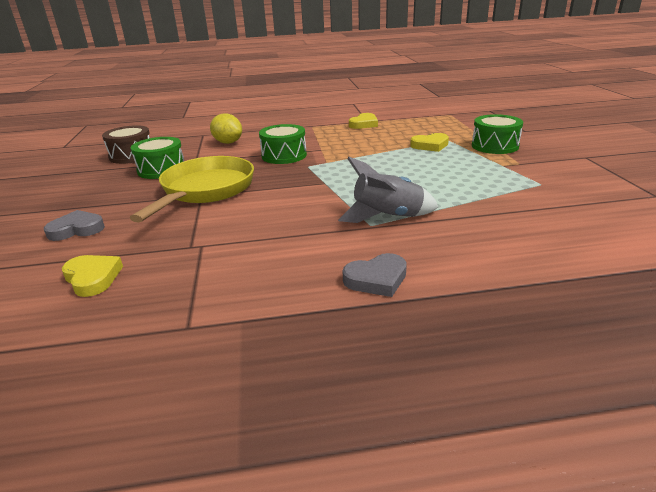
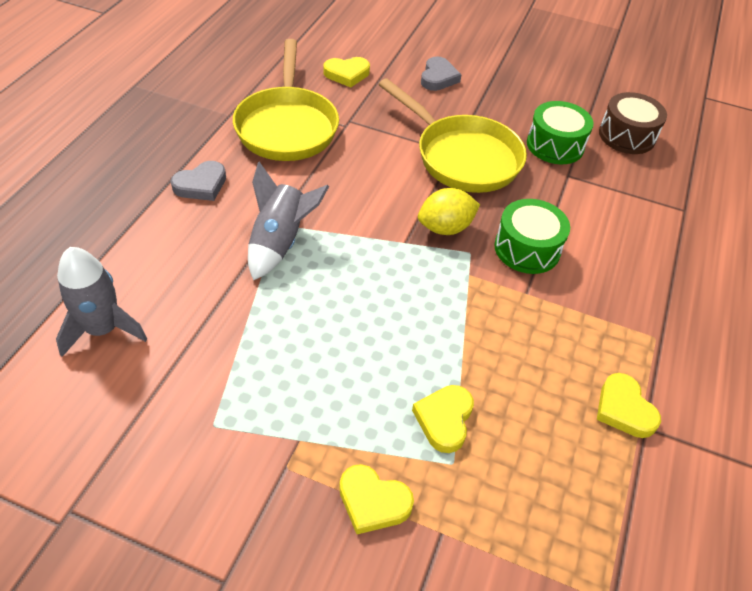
camera: 115 degrees right, 20 degrees up
yellow lemon [210,113,242,144] -> yellow lemon moved to [418,188,480,235]
grey heart [343,253,407,297] -> grey heart turned 135 degrees counterclockwise [171,161,226,201]
green drum [472,114,523,154] -> yellow heart [339,464,414,534]
none -> grey rocket [56,247,147,357]
none -> yellow pan [233,39,339,161]

